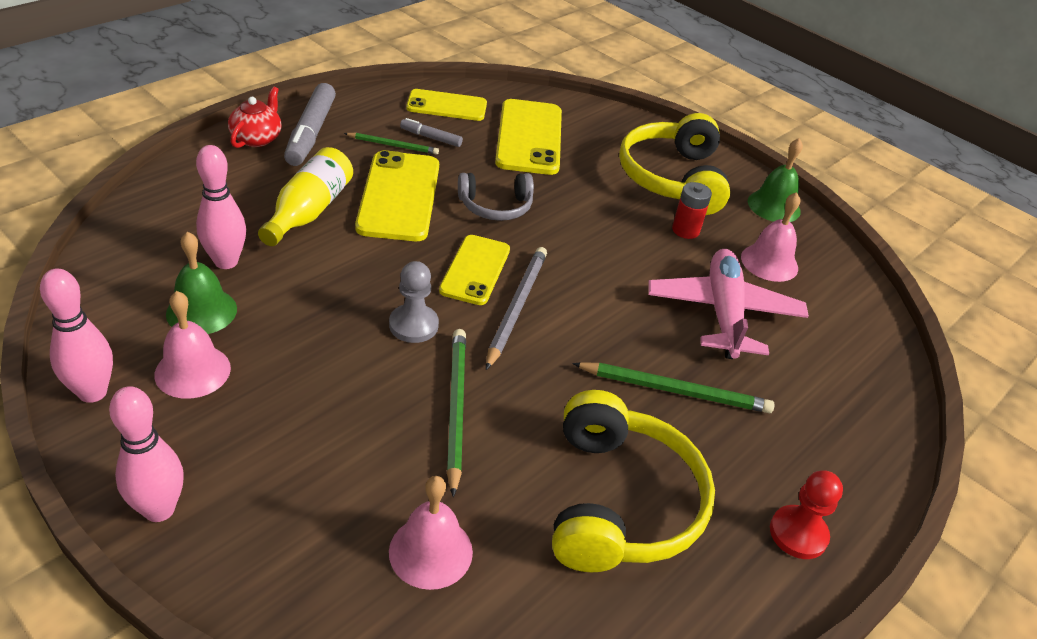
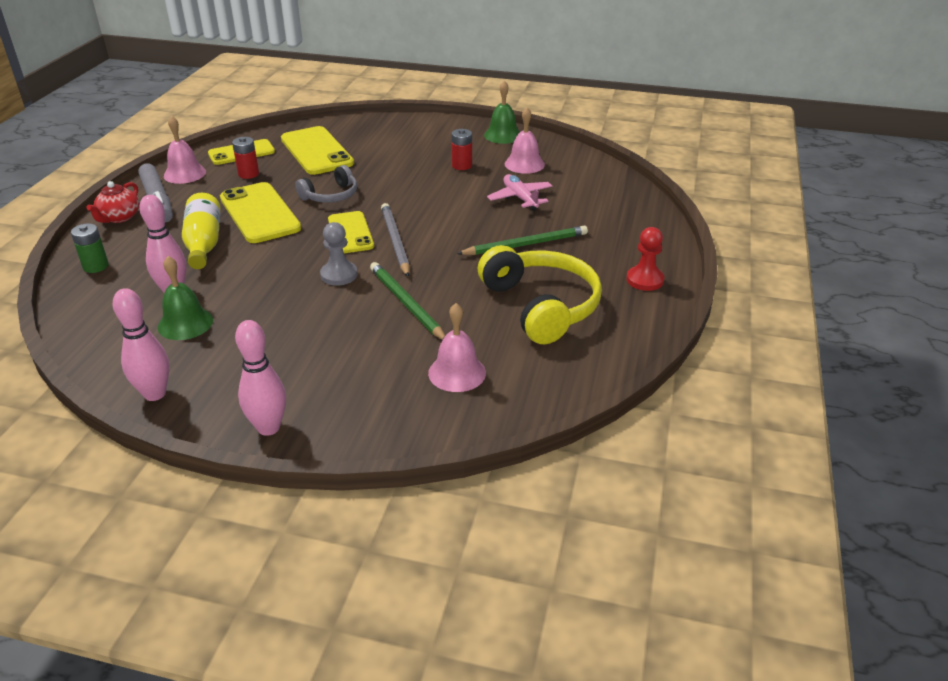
camera: 25 degrees left, 5 degrees down
pink bell [154,291,231,399] -> pink bell moved to [164,116,206,184]
red teapot [228,86,282,148] -> red teapot turned 150 degrees counterclockwise [86,181,139,223]
green pencil [344,133,439,155] -> none
grey marker [400,118,463,147] -> red battery [232,137,259,179]
yellow headphones [619,113,730,215] -> none
pink plane [648,249,809,359] -> pink plane [487,174,552,211], size x0.63
none -> green battery [71,223,109,273]

